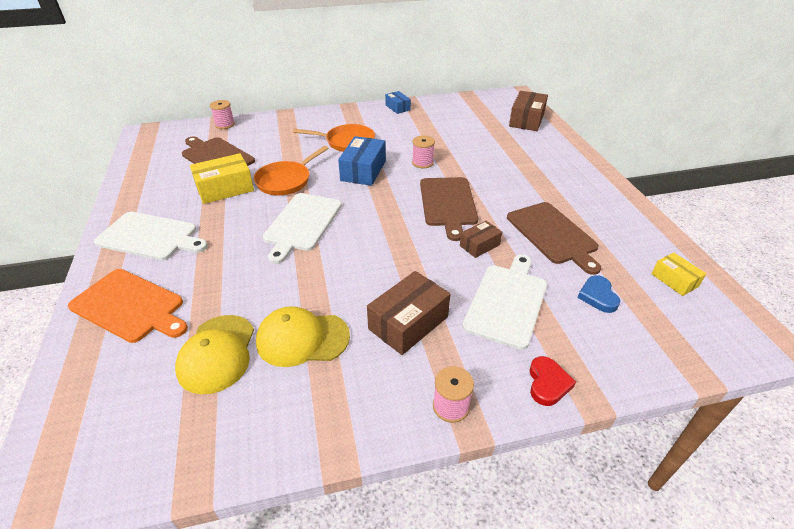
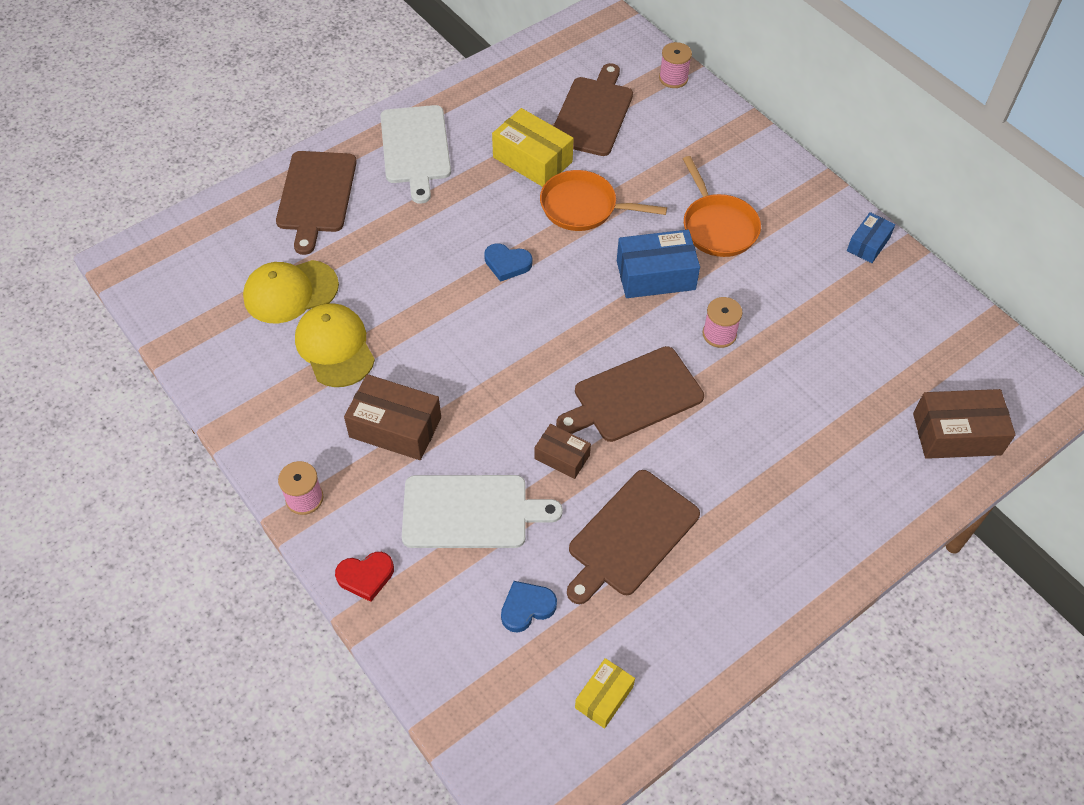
camera: 65 degrees right, 15 degrees up
orange cutting board [68,269,188,343] -> brown cutting board [276,151,357,255]
white cutting board [263,193,342,264] -> blue heart [484,243,532,282]

